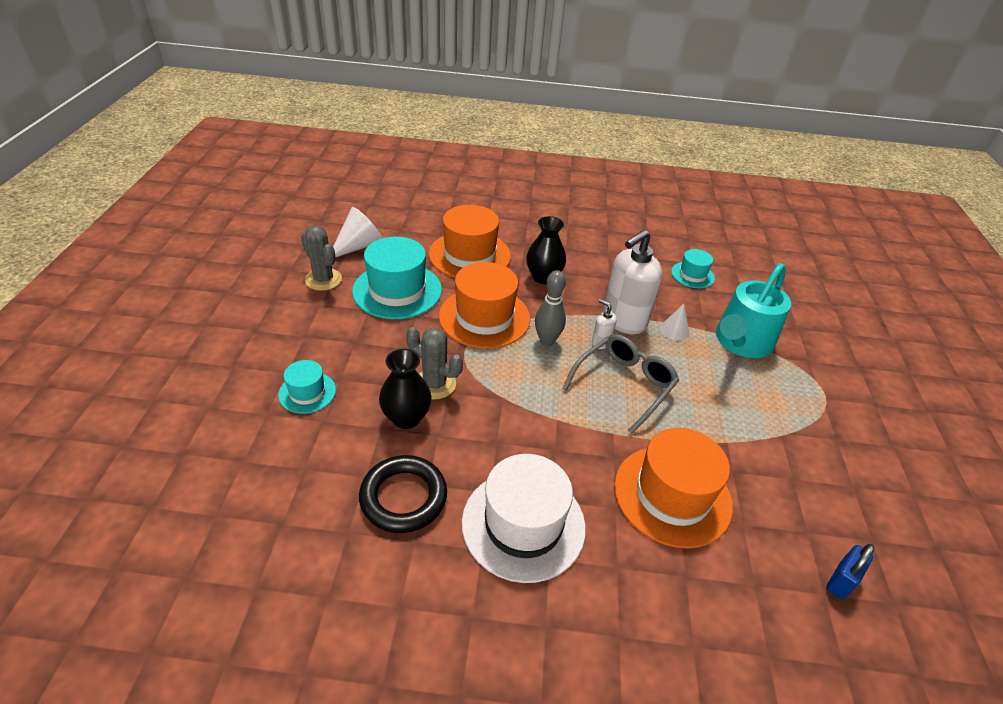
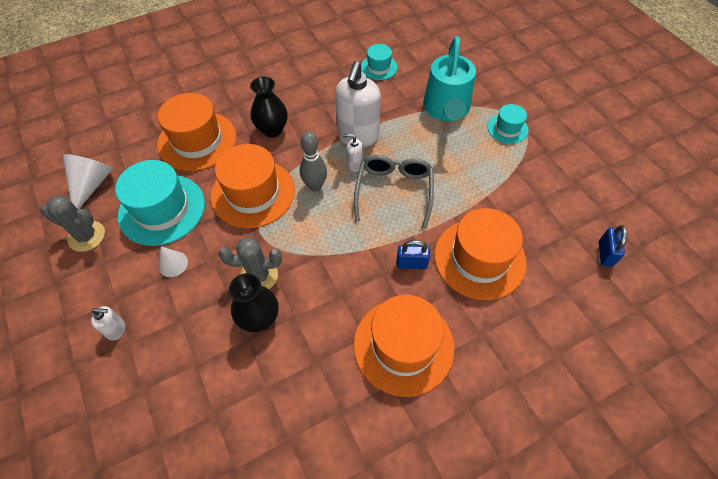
camera: 30 degrees left, 15 degrees up
turquoise hat [278,360,336,414] -> turquoise hat moved to [487,104,528,144]
black ring [359,455,447,533] -> none
white hat [462,454,586,583] -> orange hat [354,295,454,397]
white cone [660,304,689,340] -> white cone moved to [158,247,188,277]
none -> white soap dispenser [91,306,126,340]
none -> blue padlock [397,240,430,269]

